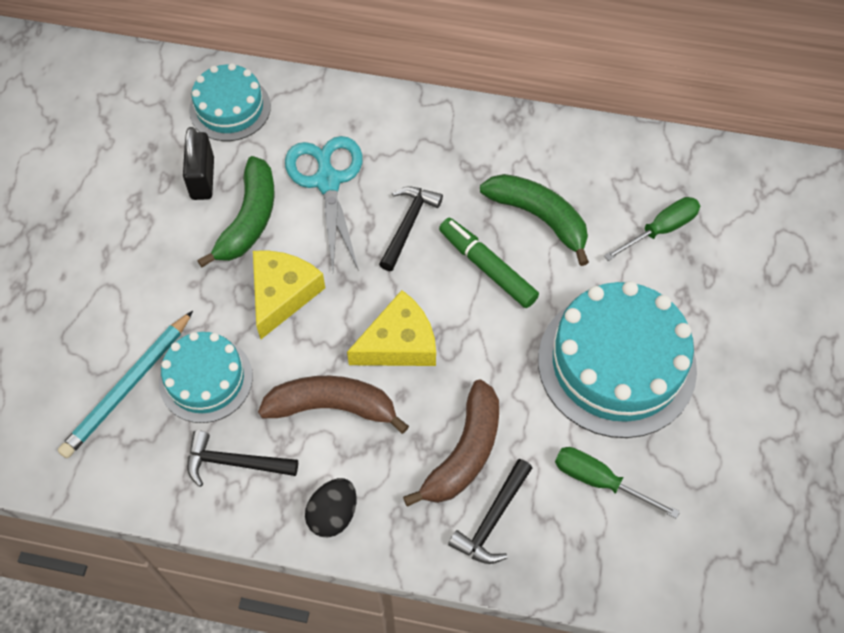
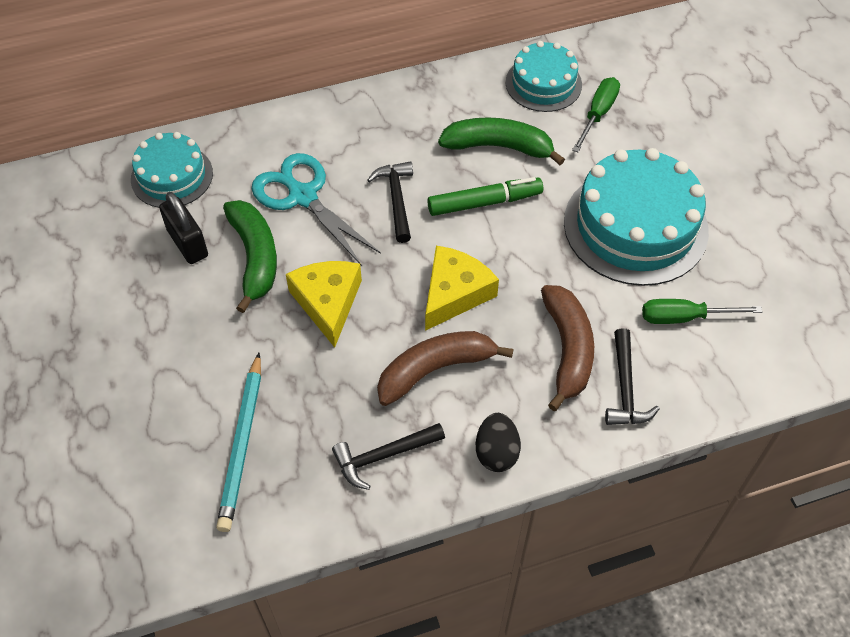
camera: 30 degrees left, 5 degrees down
turquoise cake [159,332,253,423] -> turquoise cake moved to [506,41,582,112]
green marker [439,218,539,308] -> green marker turned 150 degrees clockwise [427,177,543,216]

